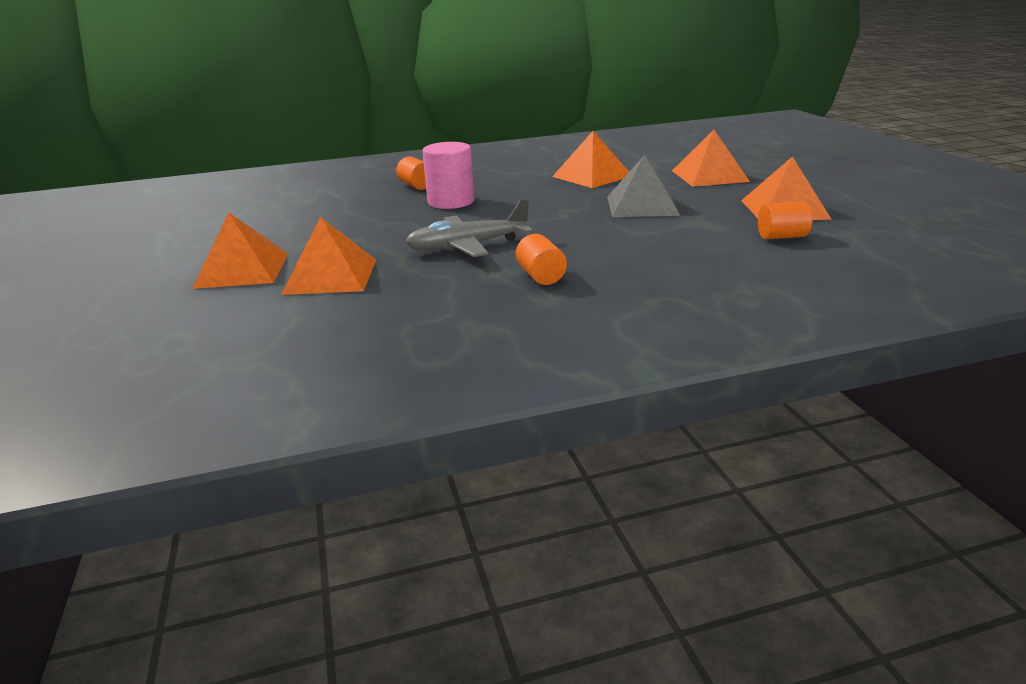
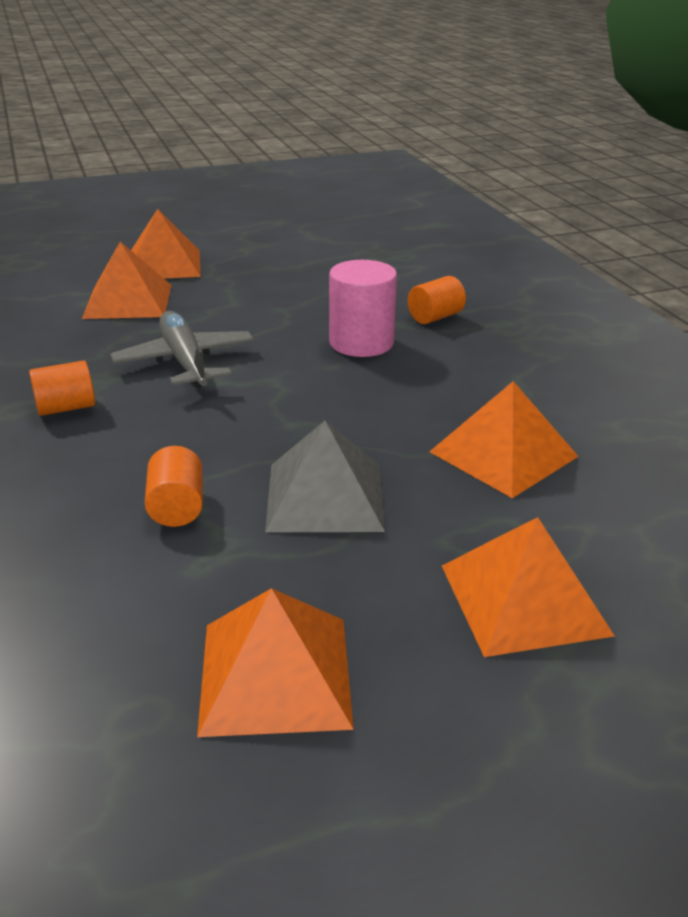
camera: 85 degrees right, 5 degrees up
orange cylinder [758,201,812,240] -> orange cylinder moved to [145,446,203,527]

